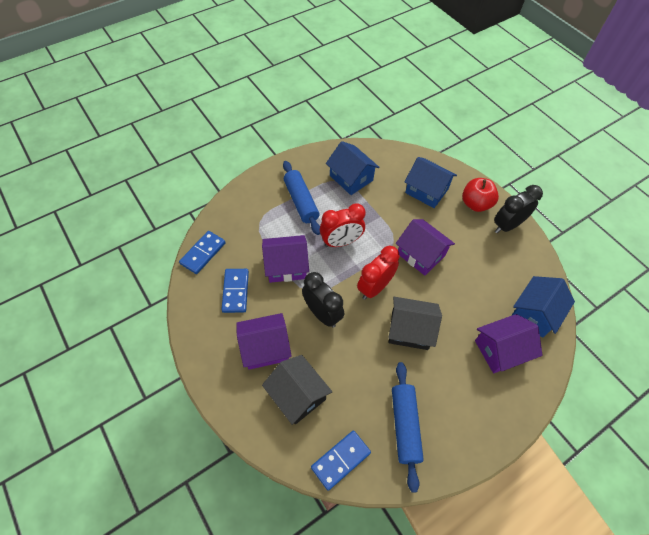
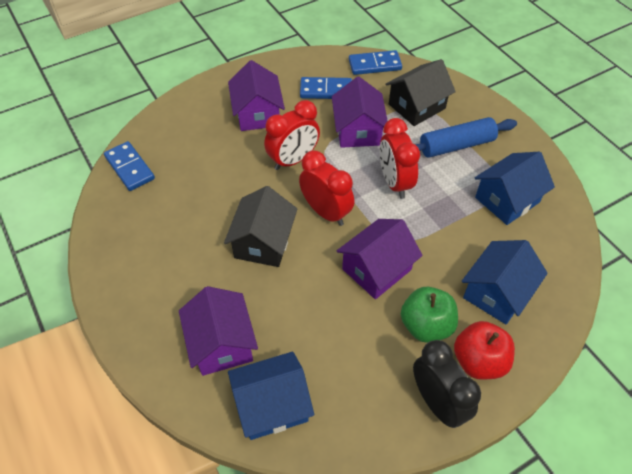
camera: 95 degrees right, 5 degrees down
blue domino [179,231,226,274] -> blue domino turned 45 degrees counterclockwise [349,50,402,75]
black house [262,355,332,425] -> black house moved to [385,59,456,126]
black clock [302,272,344,328] -> red clock [264,100,320,170]
blue rolling pin [392,362,424,493] -> none
blue house [511,276,575,338] -> blue house turned 60 degrees counterclockwise [228,352,314,440]
none -> green apple [401,287,458,343]

